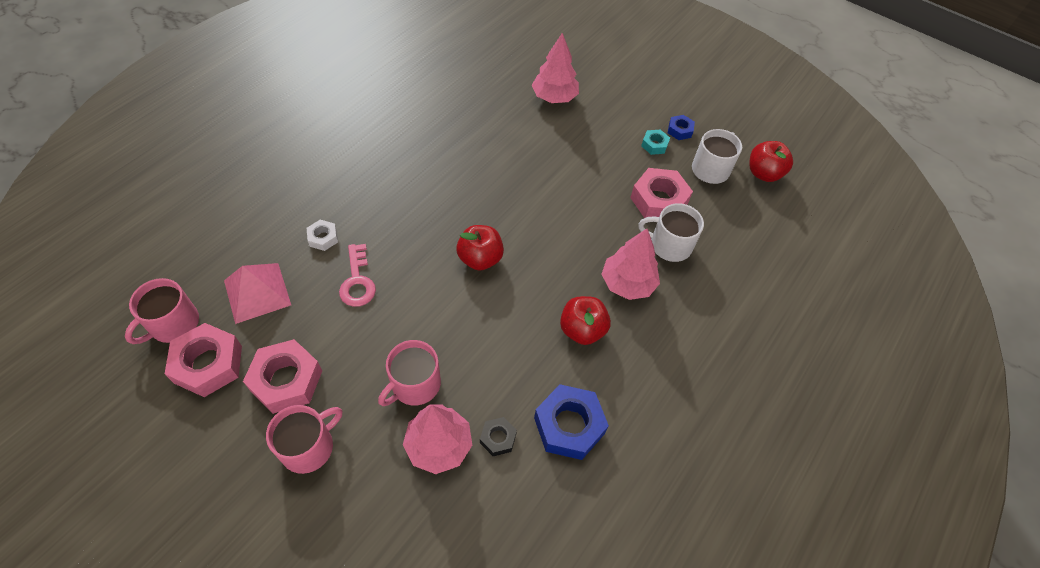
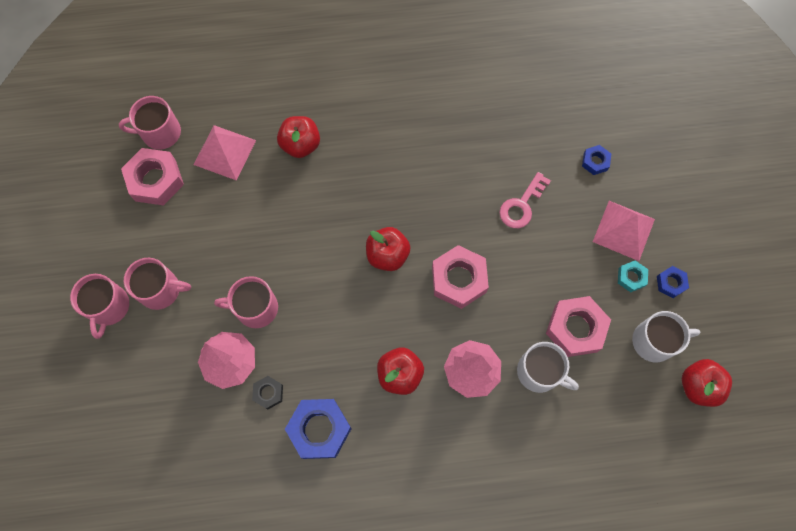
camera: 50 degrees right, 15 degrees up
pink nut [243,339,322,414] -> pink nut moved to [432,245,489,309]
white nut [307,220,338,251] -> red apple [277,116,320,158]
pink key [339,244,376,307] -> pink key moved to [499,172,551,228]
pink tree [532,33,579,103] -> blue nut [582,145,611,175]
white mug [638,203,704,262] -> white mug turned 150 degrees clockwise [517,342,579,393]
none -> pink mug [70,274,129,339]
none -> pink pyramid [593,201,655,261]

